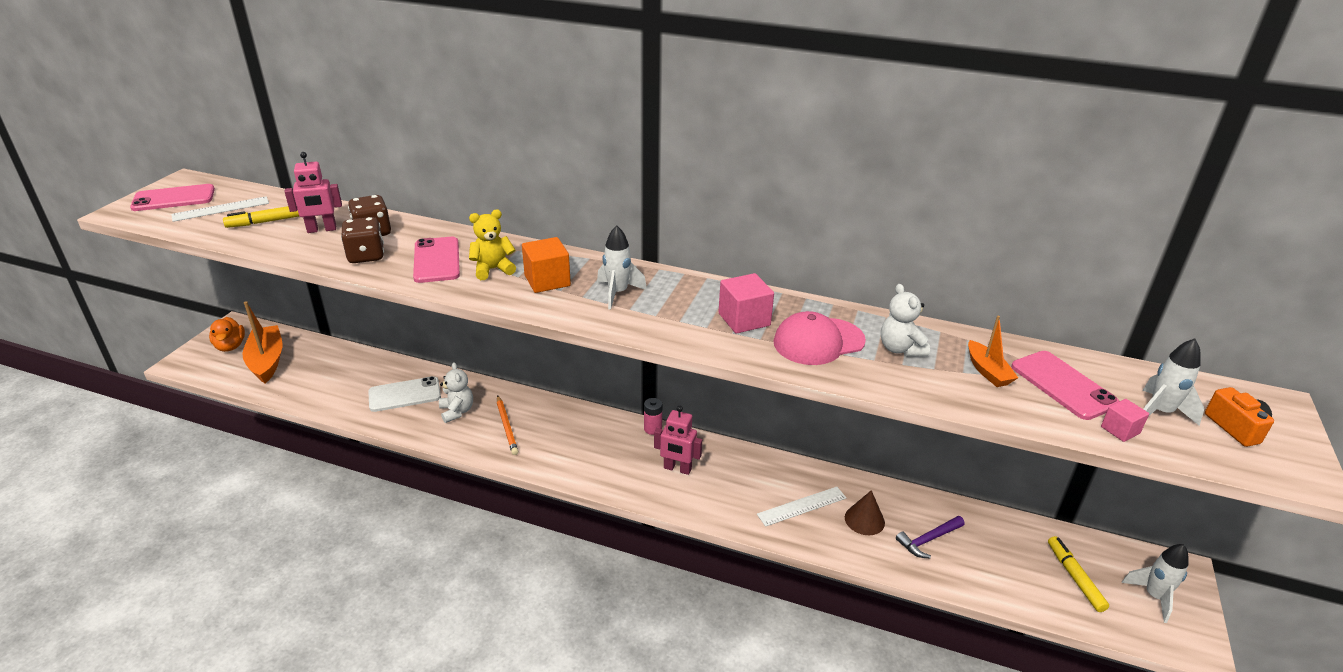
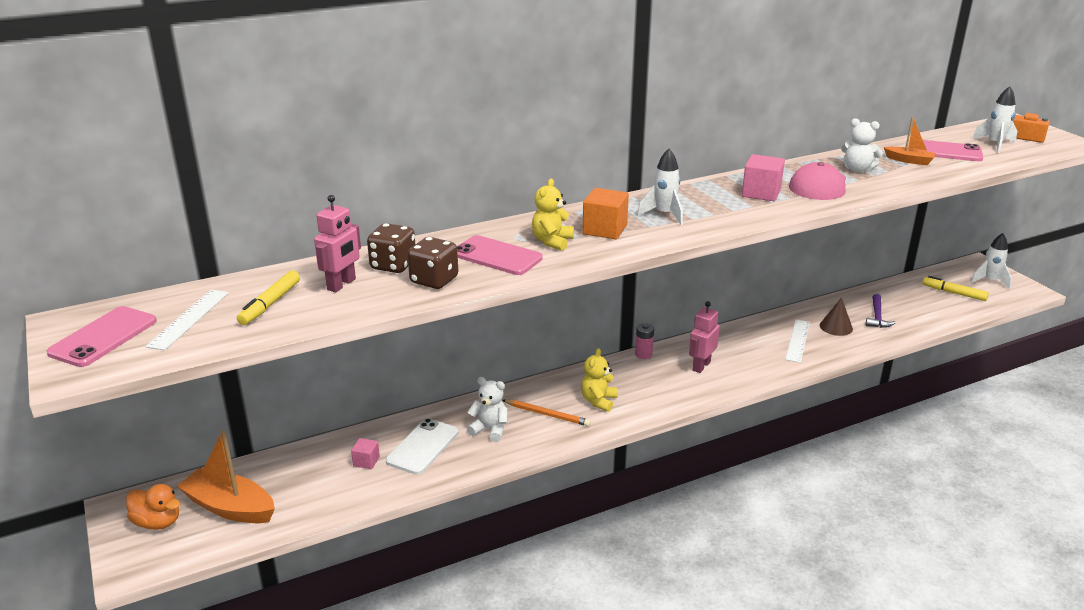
camera: 45 degrees left, 5 degrees down
pink robot [654,406,702,475] -> pink robot turned 150 degrees clockwise [689,301,720,373]
pink cube [1101,399,1149,442] -> pink cube moved to [351,438,380,469]
none -> yellow teddy bear [581,348,618,412]

